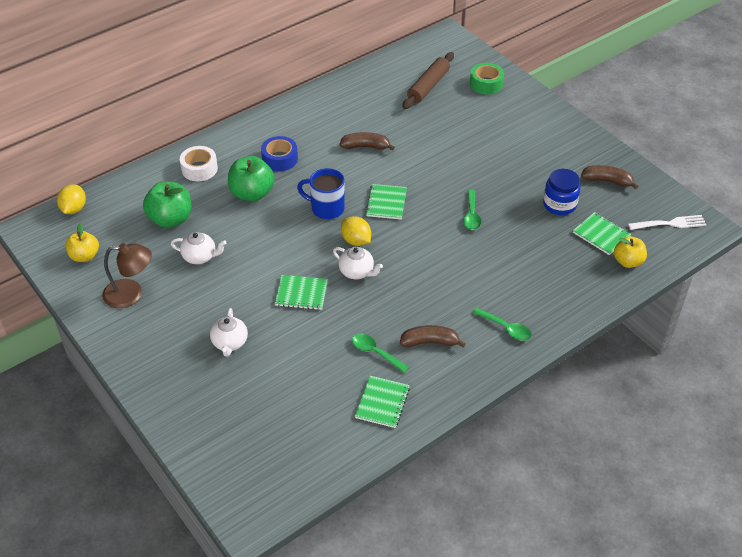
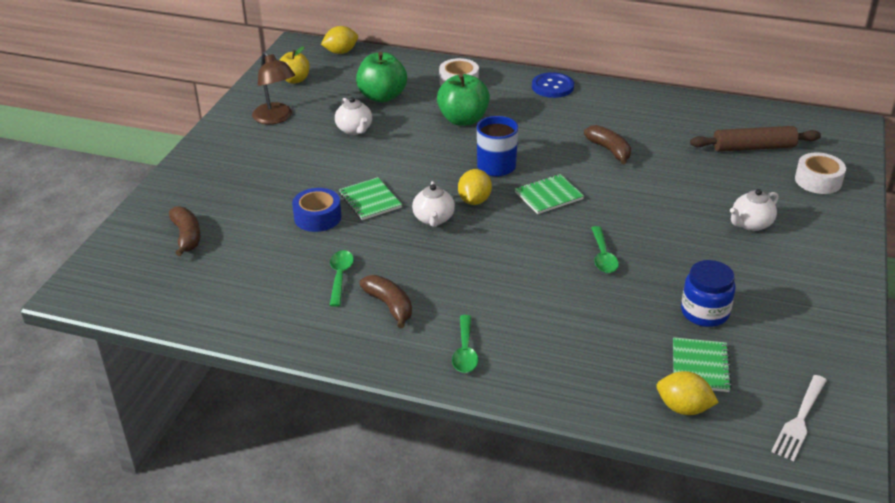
camera: 55 degrees right, 10 degrees down
white teapot [210,308,248,357] -> white teapot moved to [730,189,778,231]
blue tape [261,136,298,171] -> blue tape moved to [292,188,341,232]
green notebook [355,376,410,428] -> none
green spoon [464,190,481,230] -> green spoon turned 60 degrees counterclockwise [591,226,619,273]
green tape [470,63,504,94] -> white tape [795,153,846,194]
brown banana [581,165,638,189] -> brown banana moved to [169,206,201,256]
yellow apple [614,236,647,268] -> yellow lemon [657,371,719,415]
white fork [628,215,706,230] -> white fork turned 75 degrees clockwise [771,375,827,461]
none -> blue button [532,72,574,98]

